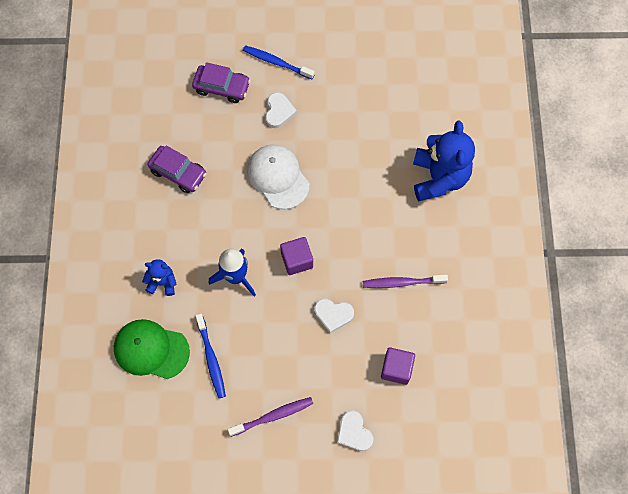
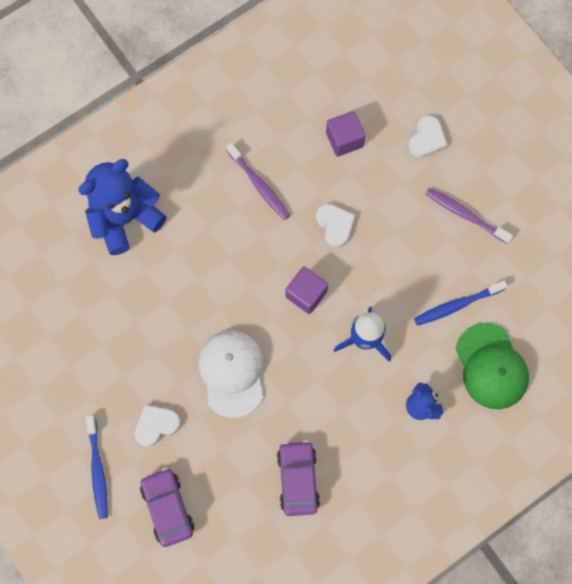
camera: 125 degrees left, 5 degrees up
blue toothbrush [196,314,226,399] -> blue toothbrush turned 150 degrees counterclockwise [414,280,508,326]
white cap [247,144,310,209] -> white cap turned 150 degrees clockwise [199,331,263,418]

